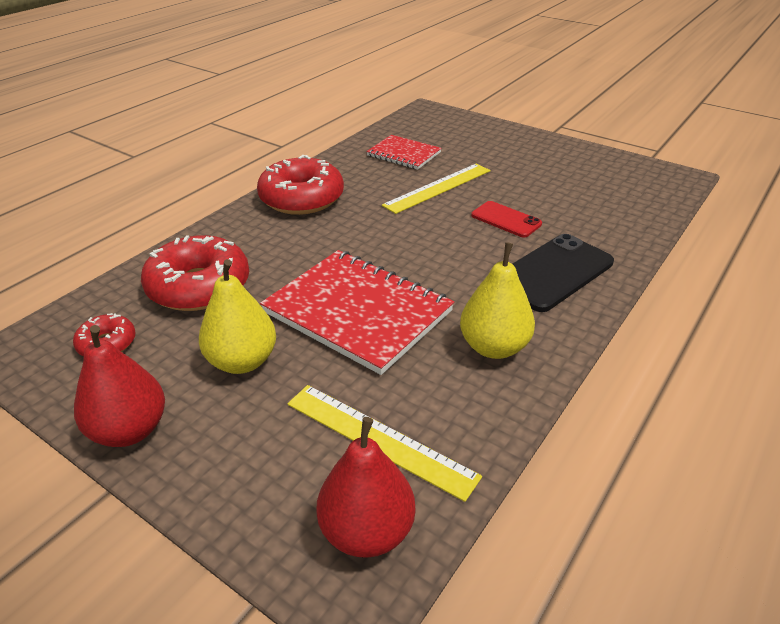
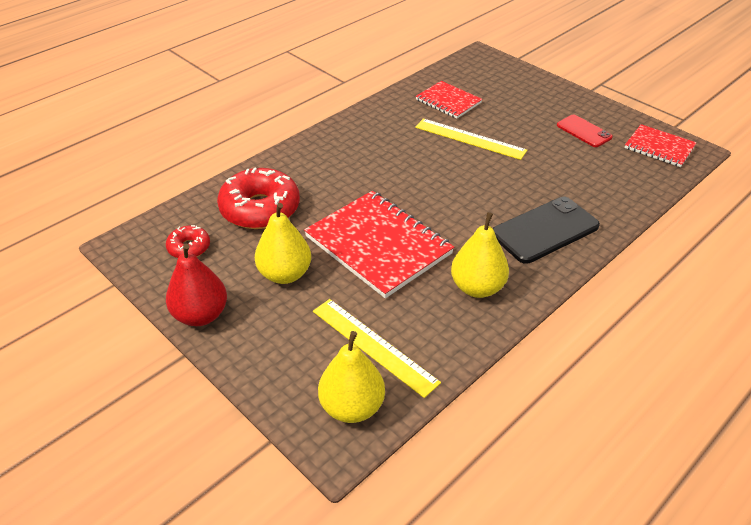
camera: 10 degrees right, 5 degrees up
red donut [257,155,344,215] -> none
red pear [316,417,415,558] -> yellow pear [318,331,385,423]
yellow ruler [382,164,491,214] -> yellow ruler turned 60 degrees clockwise [415,119,527,160]
red phone [471,201,542,238] -> red phone moved to [557,115,613,147]
none -> red notebook [625,124,697,167]

